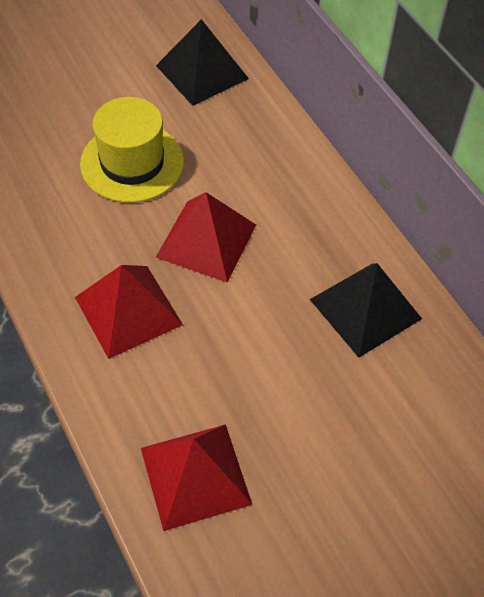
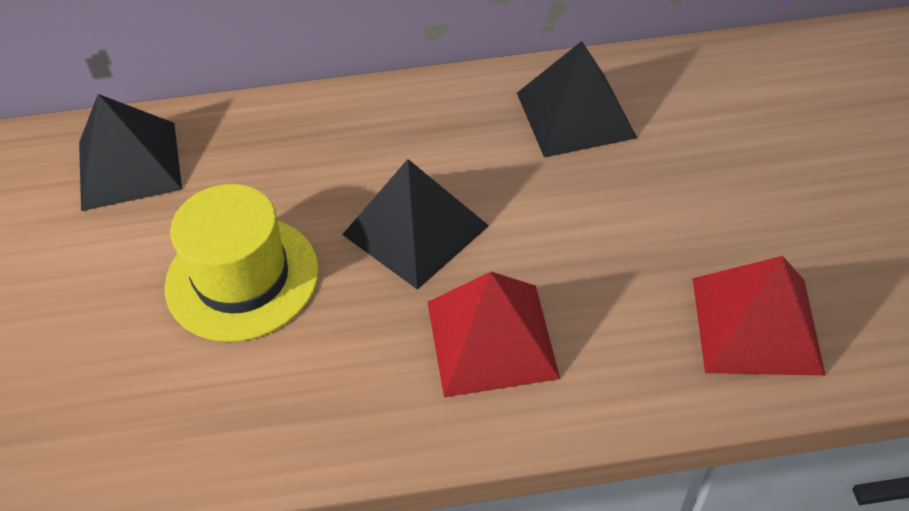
camera: 65 degrees left, 5 degrees down
red pyramid [156,192,256,283] -> black pyramid [342,159,489,290]

